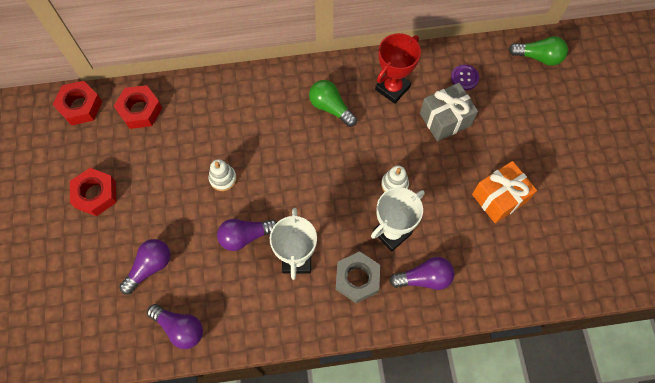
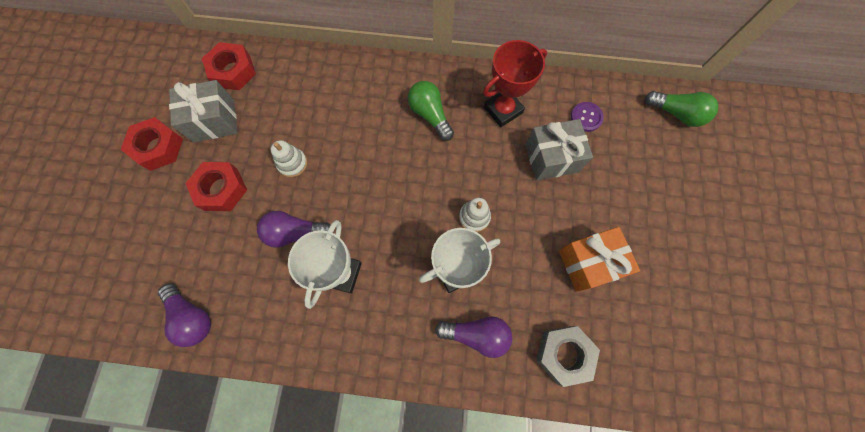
camera: 15 degrees right, 5 degrees up
red nut [53,81,102,125] -> red nut moved to [185,162,247,211]
purple light bulb [119,239,171,295] -> none
grey nut [336,251,380,303] -> grey nut moved to [536,326,600,387]
none -> grey gift [169,80,238,142]

